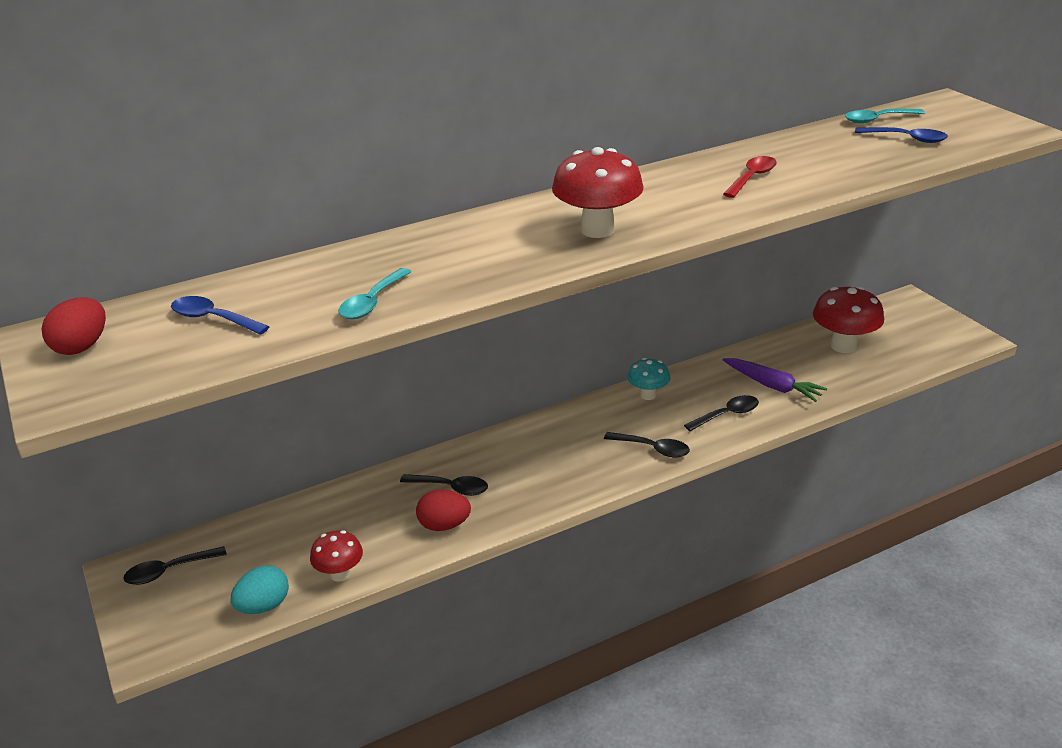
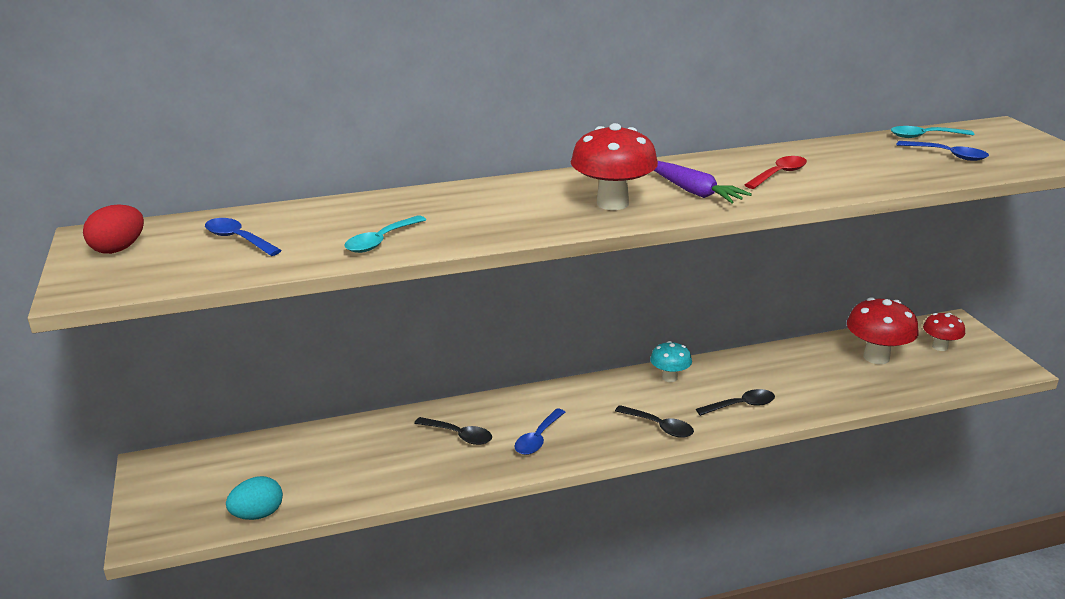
camera: 10 degrees right, 5 degrees down
black spoon [124,546,227,585] -> none
red mushroom [310,530,363,582] -> red mushroom moved to [923,313,965,351]
red egg [416,490,471,531] -> none
purple carrot [723,358,827,402] -> purple carrot moved to [654,161,752,204]
none -> blue spoon [514,409,565,455]

